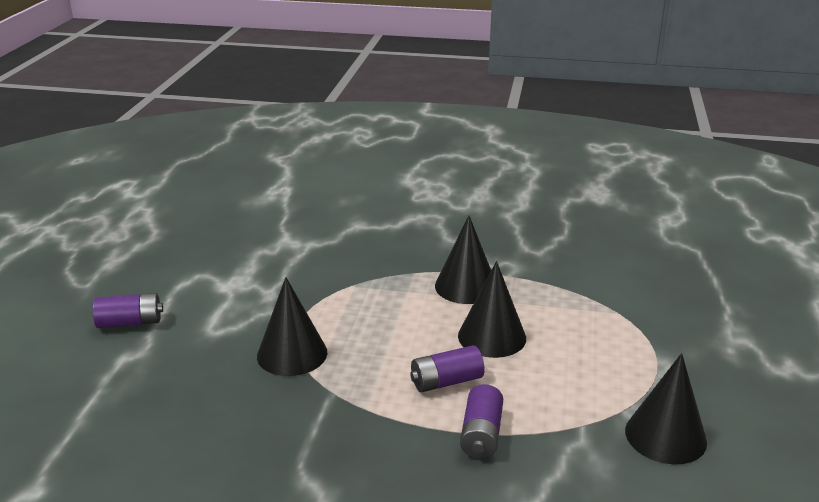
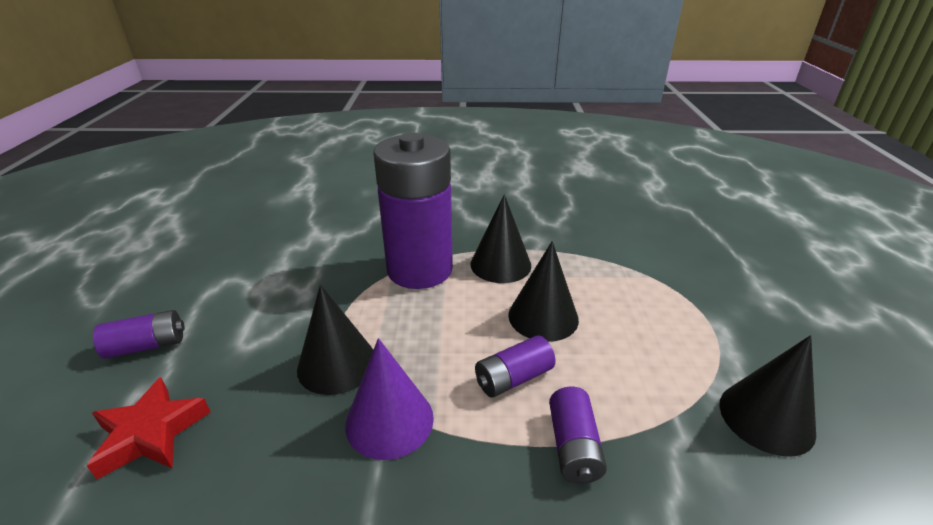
camera: 10 degrees left, 5 degrees up
none -> red star [87,377,211,479]
none -> purple cone [345,338,434,460]
none -> purple battery [374,133,453,289]

